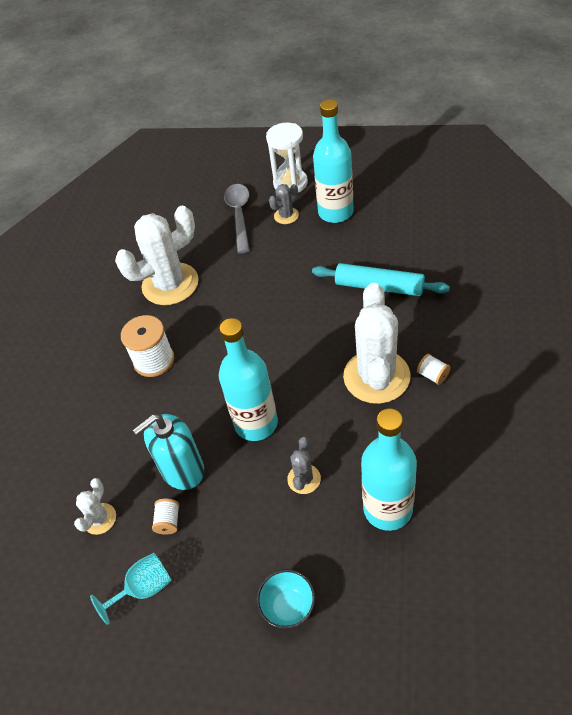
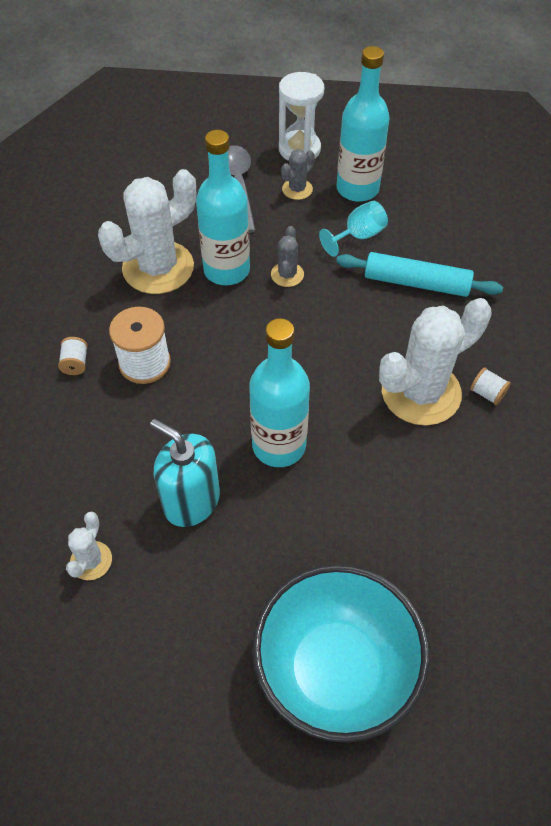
camera: 10 degrees left, 5 degrees up
turquoise goblet [90,553,171,625] -> turquoise goblet moved to [319,201,388,257]
turquoise soap dispenser [133,414,204,490] -> turquoise soap dispenser turned 75 degrees clockwise [150,419,220,527]
white spool [152,499,179,535] -> white spool moved to [58,337,88,375]
turquoise bowl [257,569,315,629] -> turquoise bowl [252,564,430,743], size x2.36
grey cactus [287,437,321,494] -> grey cactus moved to [271,226,304,287]
white cactus [343,283,411,404] -> white cactus turned 60 degrees clockwise [379,298,492,425]
turquoise bottle [361,408,417,531] -> turquoise bottle moved to [196,130,250,285]

